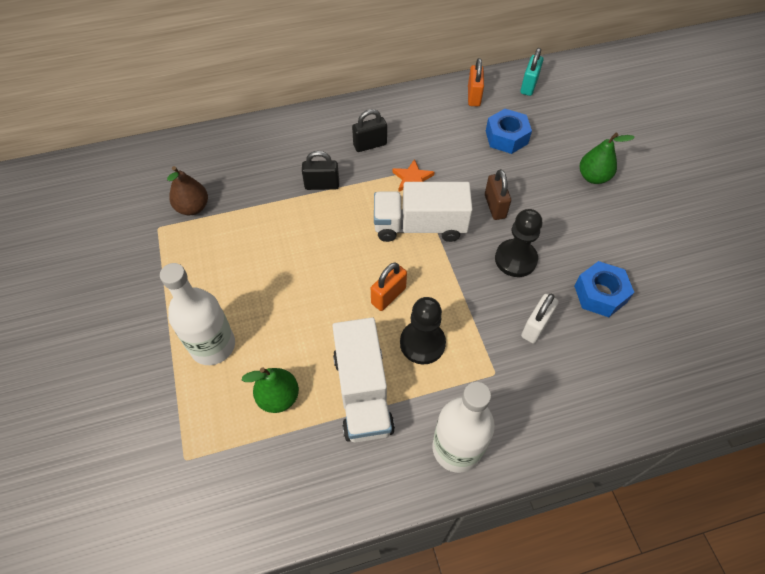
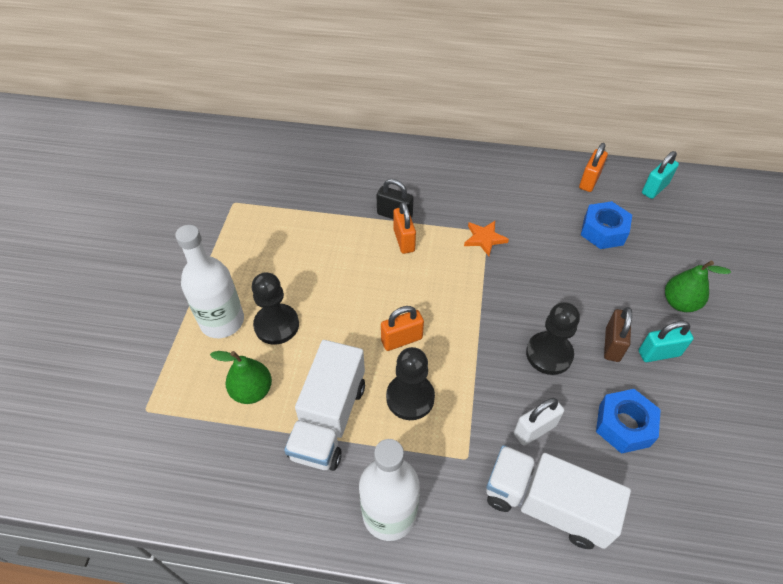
camera: 25 degrees right, 5 degrees down
brown pear [167,166,208,215] -> none
black padlock [352,109,387,152] -> none
white truck [374,182,473,242] -> white truck moved to [486,445,631,549]
brown padlock [485,169,511,220] -> brown padlock moved to [604,307,632,362]
none -> black pawn [252,272,299,345]
none -> orange padlock [393,202,416,254]
none -> turquoise padlock [639,321,694,362]

